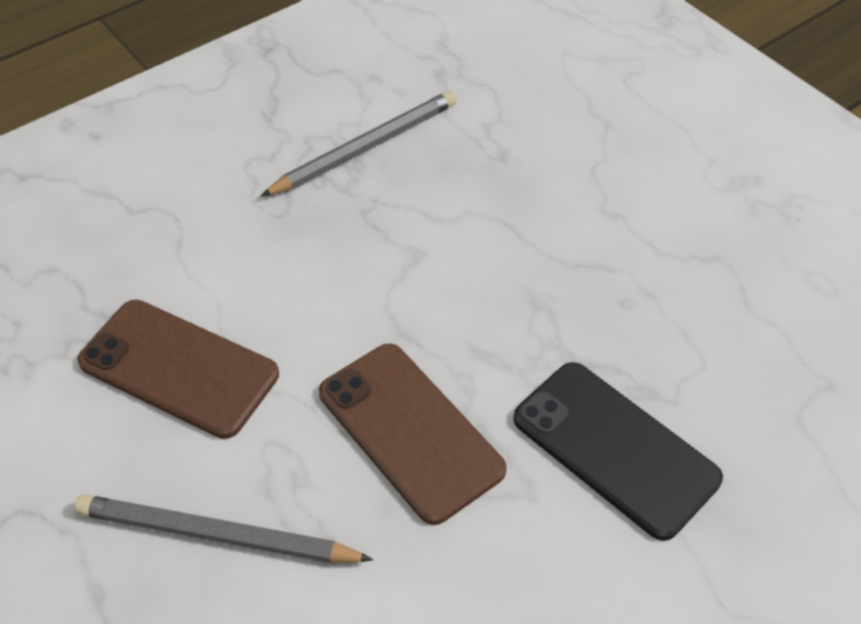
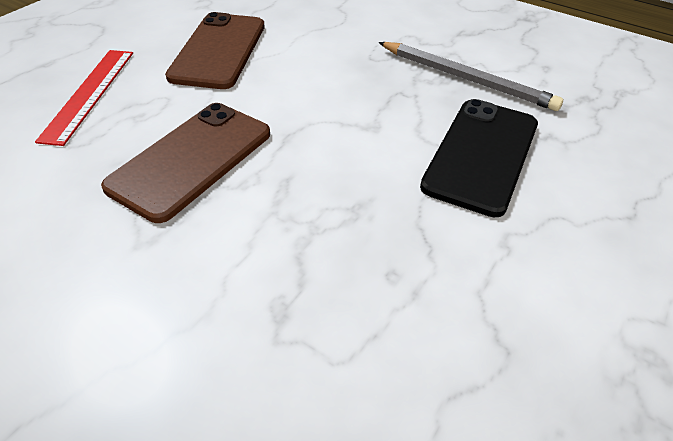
camera: 70 degrees right, 5 degrees down
grey pencil [74,494,374,563] -> red ruler [35,50,133,146]
black phone [513,362,723,541] -> black phone moved to [420,99,538,217]

